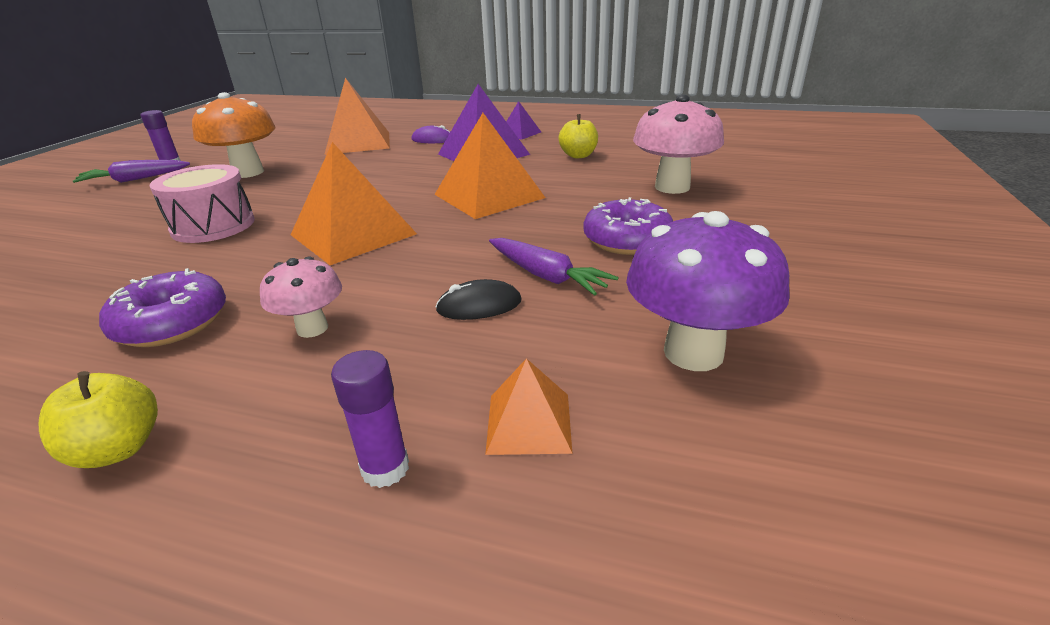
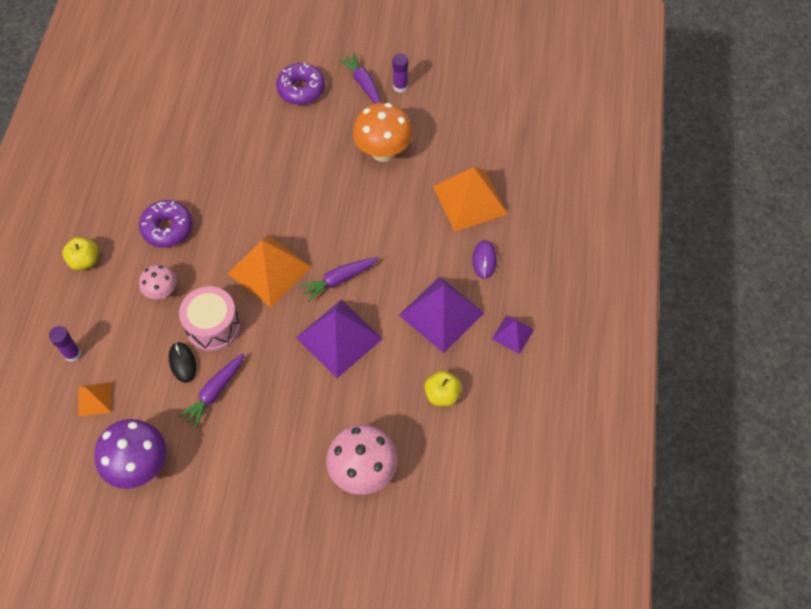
camera: 80 degrees right, 30 degrees up
pink drum [150,164,255,243] -> pink drum moved to [179,286,240,351]
orange pyramid [434,113,545,219] -> purple pyramid [296,300,382,378]
purple donut [583,197,673,255] -> purple donut moved to [276,63,325,105]
none -> purple carrot [299,257,379,302]

